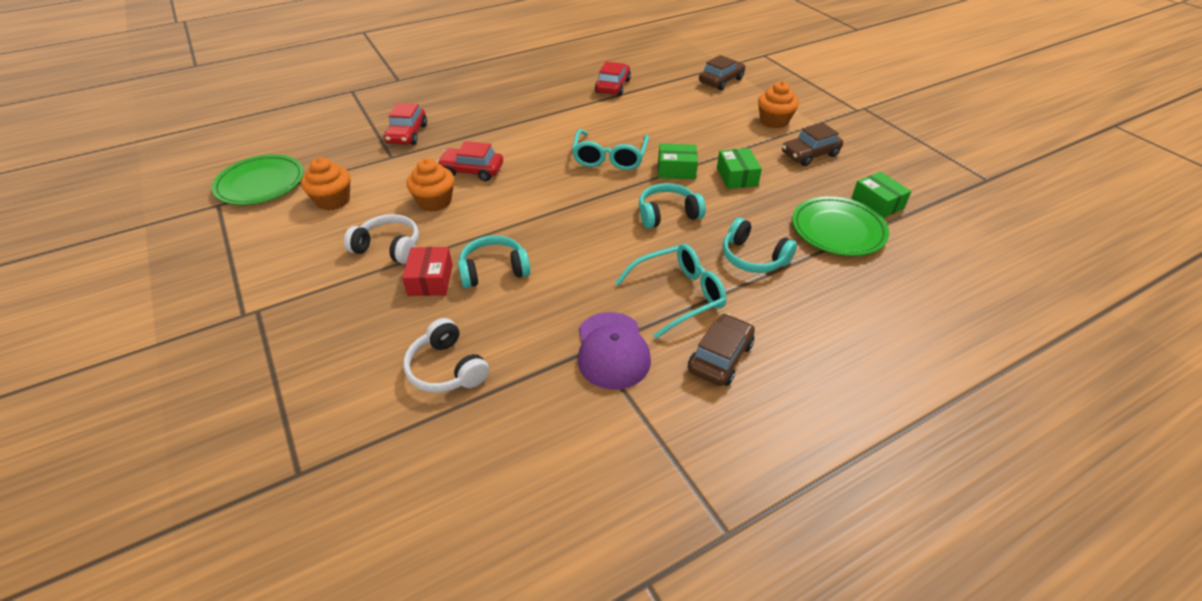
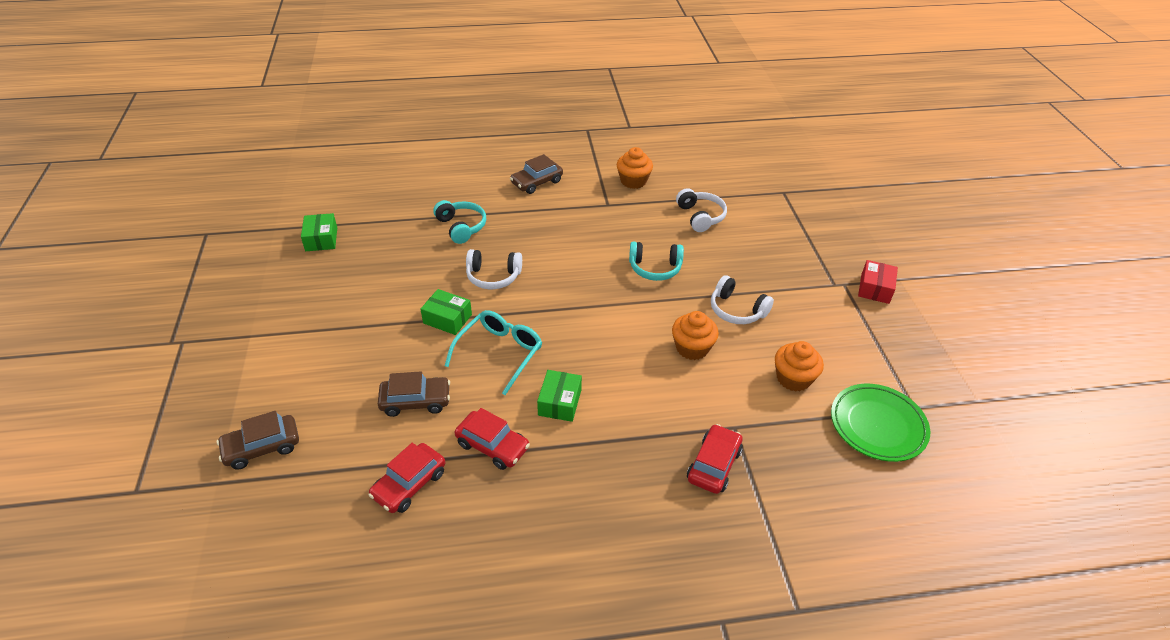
camera: 160 degrees left, 0 degrees up
red box [402,247,453,296] -> red box moved to [858,260,898,304]
red car [437,141,503,181] -> red car moved to [455,408,530,470]
purple cap [578,312,651,390] -> none
turquoise glasses [615,244,726,339] -> none
turquoise headphones [639,183,706,229] -> white headphones [466,249,522,289]
green box [717,148,762,189] -> green box moved to [537,370,582,422]
orange cupcake [758,81,799,128] -> orange cupcake moved to [616,147,653,189]
brown car [782,122,843,166] -> brown car moved to [378,371,450,417]
green plate [792,196,889,256] -> none

